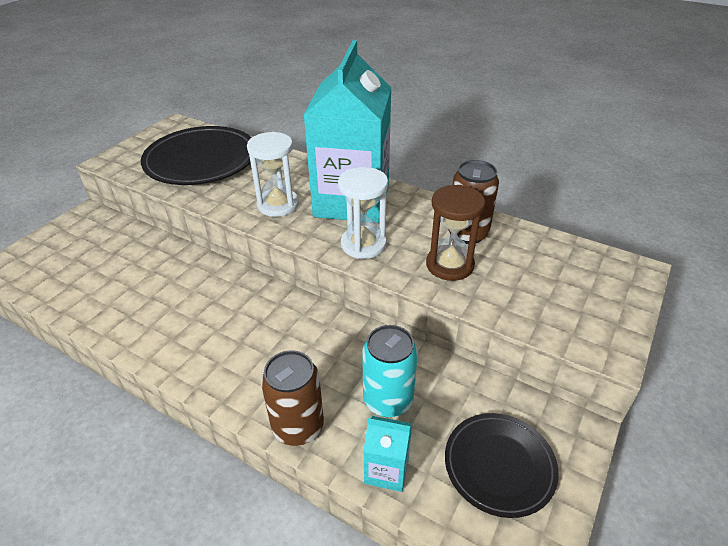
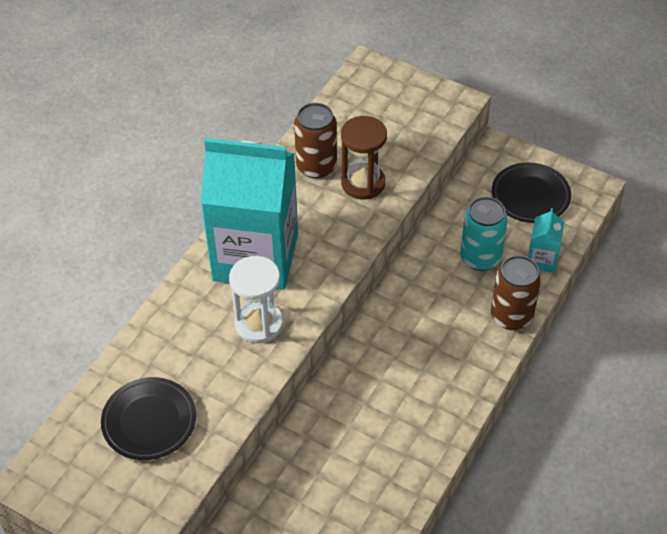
camera: 90 degrees left, 10 degrees up
black plate [141,126,252,185] -> black plate [101,377,196,460], size x0.62
white hourglass [338,167,388,259] -> none

